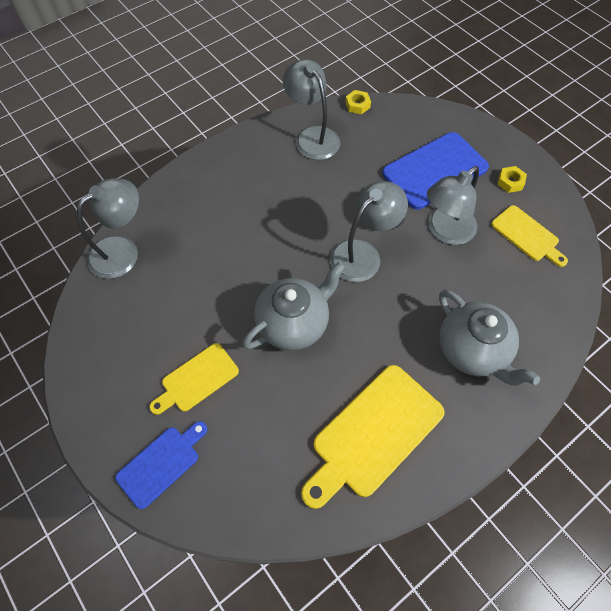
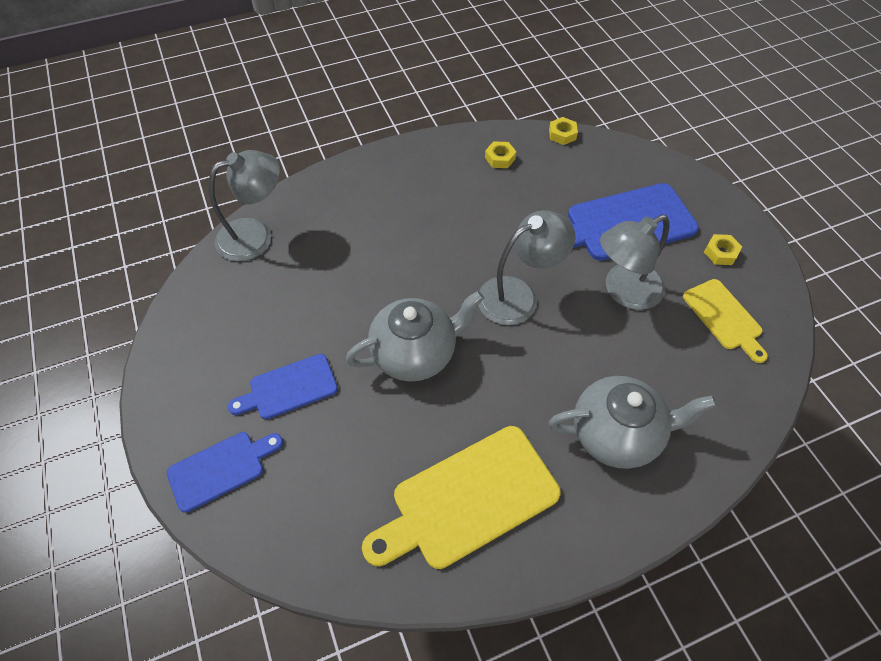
camera: 15 degrees right, 5 degrees down
yellow cutting board [149,343,239,415] -> blue cutting board [228,354,338,419]
grey lamp [283,59,340,160] -> yellow nut [485,141,516,168]
grey teapot [439,290,540,386] -> grey teapot turned 75 degrees counterclockwise [549,376,717,469]

